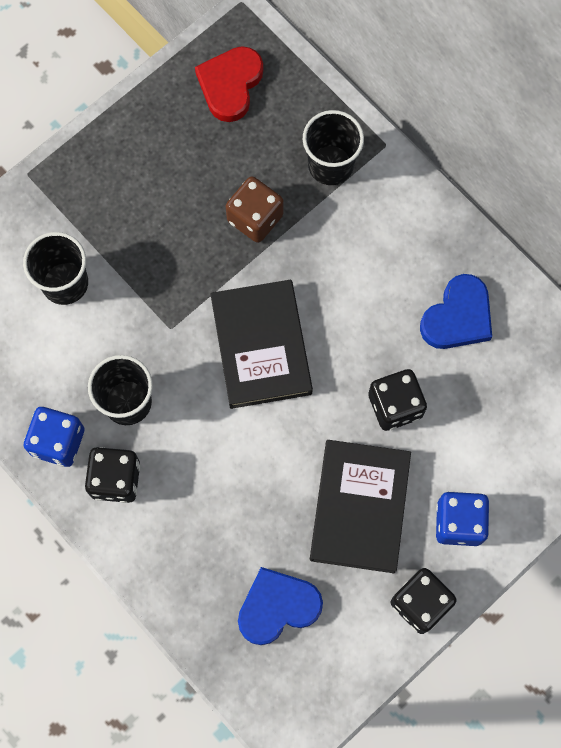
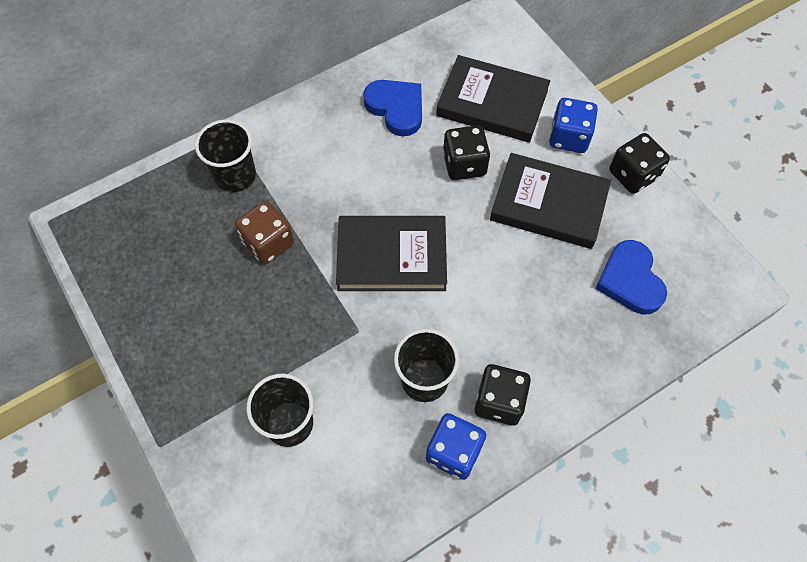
camera: 80 degrees left, 10 degrees down
red heart [195,46,263,122] -> none
none -> black book [436,55,550,143]

